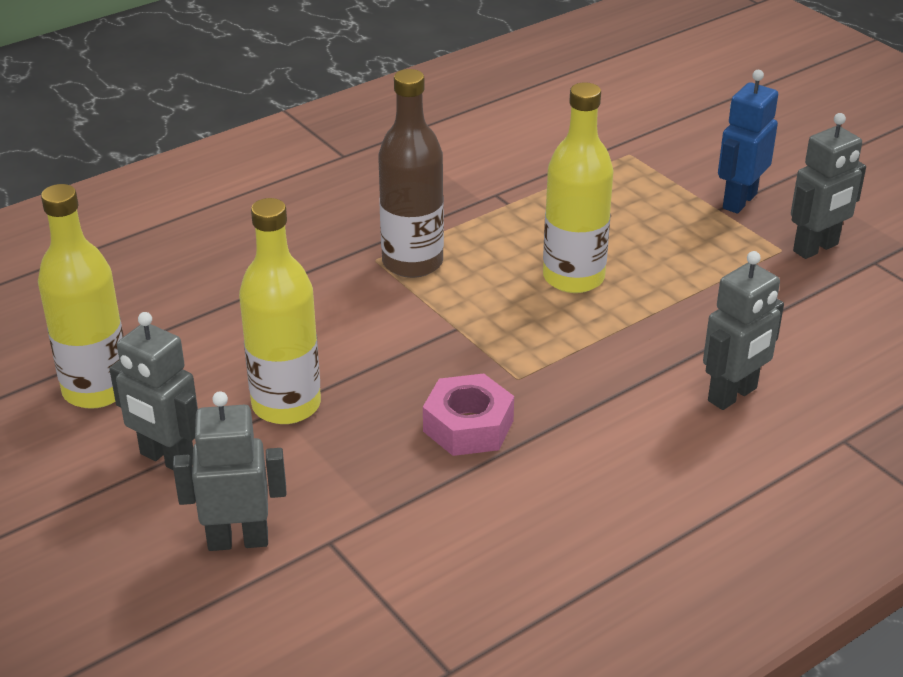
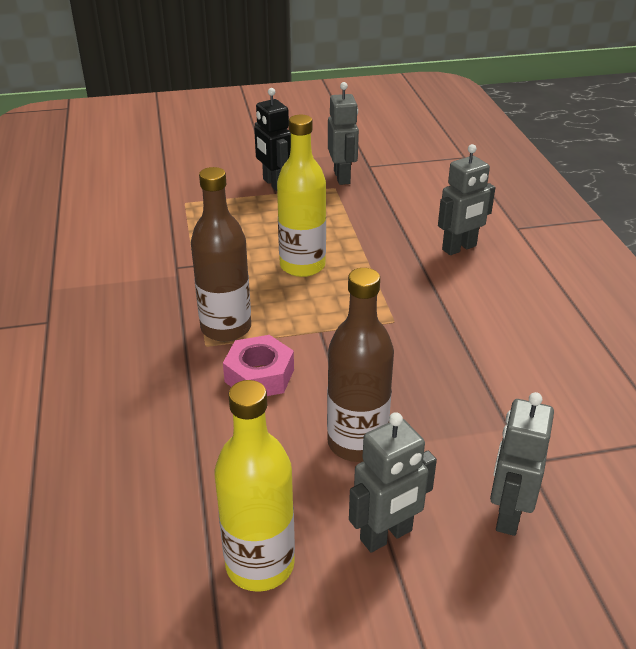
camera: 65 degrees left, 0 degrees up
yellow bottle [239,198,321,424] -> brown bottle [327,268,394,462]
pink nut [423,374,514,456] -> pink nut moved to [223,335,294,396]
grey robot [703,251,784,410] -> grey robot turned 75 degrees clockwise [438,144,495,255]
blue robot [718,70,778,213] -> black robot [254,88,291,191]

